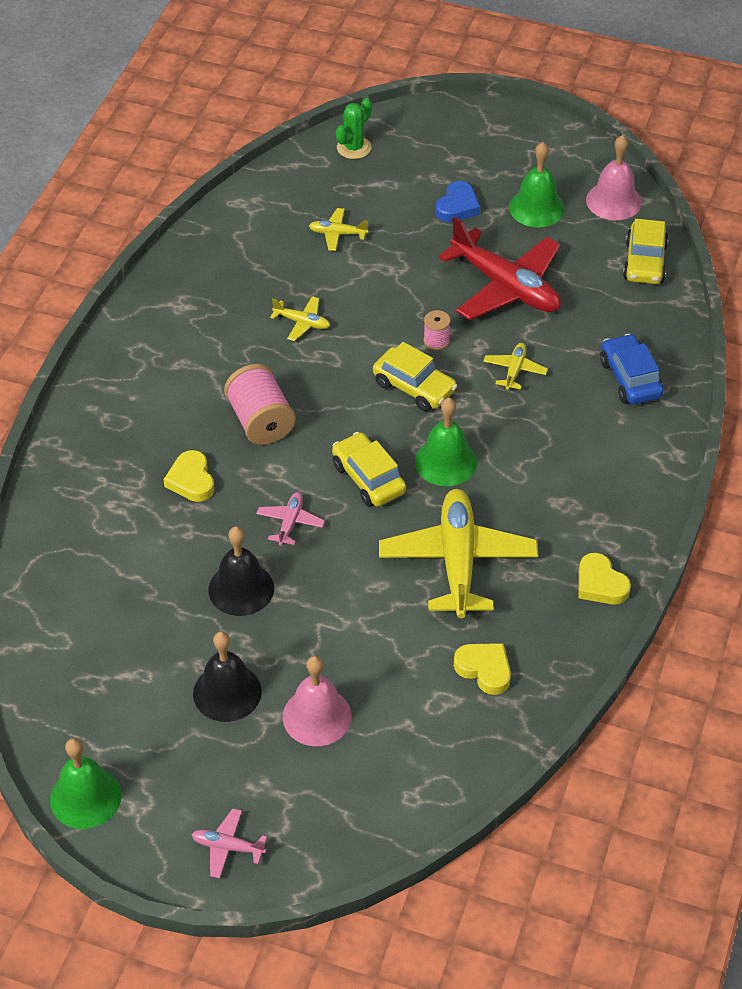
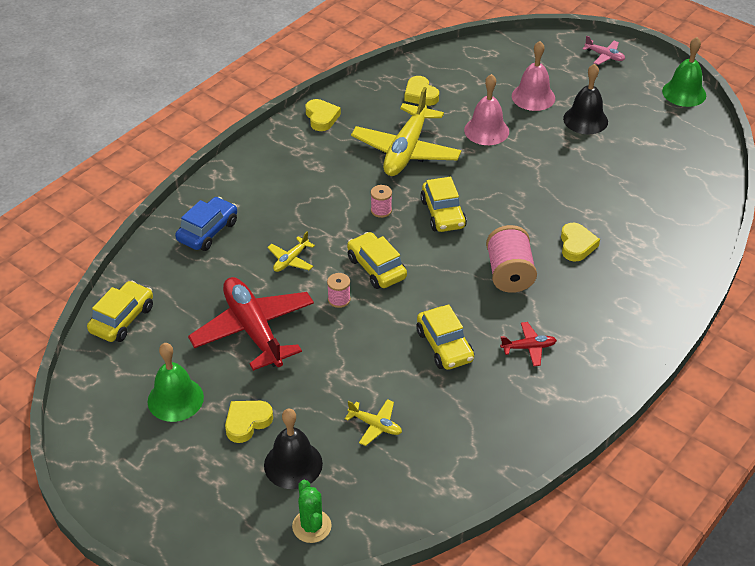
camera: 160 degrees left, 5 degrees down
black bell [209,526,274,616] -> black bell moved to [264,409,323,489]
pink plane [256,492,325,546] -> none
yellow plane [270,296,330,341] -> yellow car [416,305,474,370]
green cactus [336,98,372,159] -> green cactus turned 75 degrees counterclockwise [292,480,331,543]
green bell [415,398,477,486] -> pink spool [371,185,392,218]
blue heart [435,181,480,222] -> yellow heart [225,401,273,443]
pink bell [586,135,642,220] -> pink bell moved to [464,74,509,145]
blue car [600,334,663,405] -> blue car turned 150 degrees counterclockwise [175,197,237,251]
none -> red plane [500,322,557,366]

